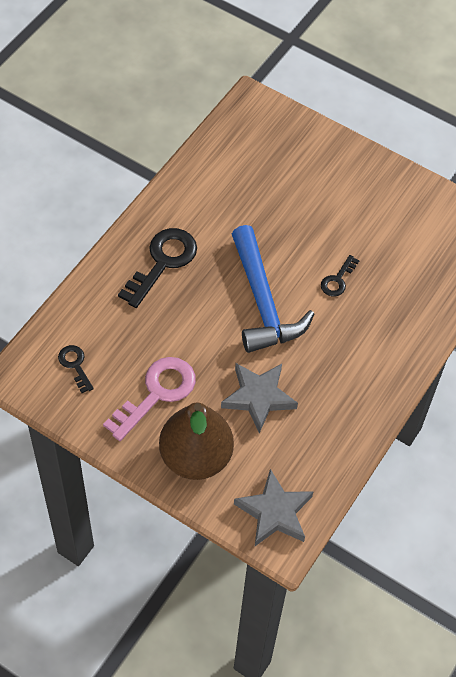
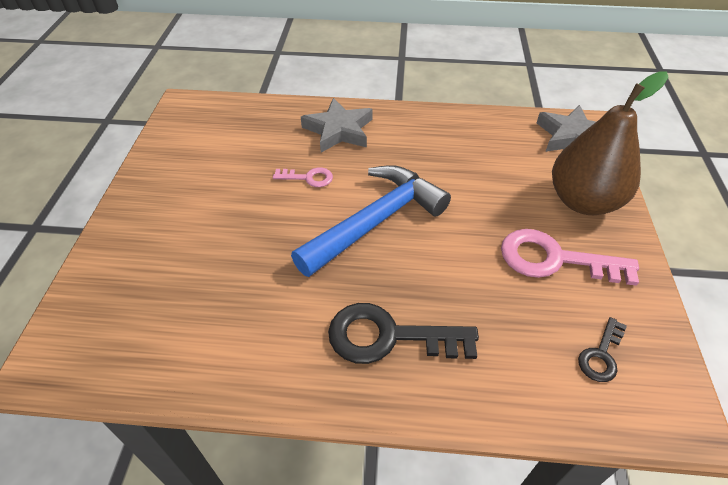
camera: 115 degrees left, 10 degrees down
grey star [221,363,298,433] -> grey star moved to [301,98,373,153]
black key [321,255,359,297] -> pink key [273,167,333,187]

